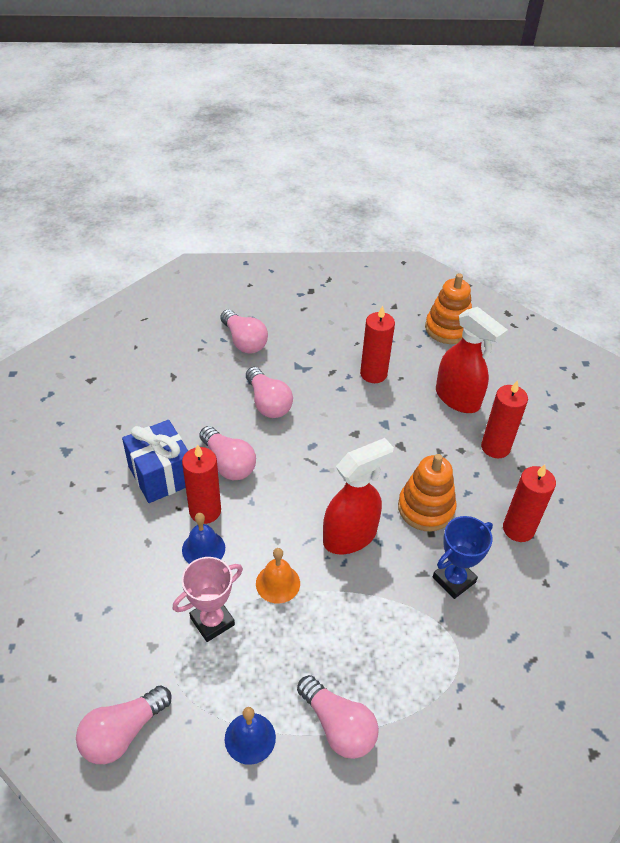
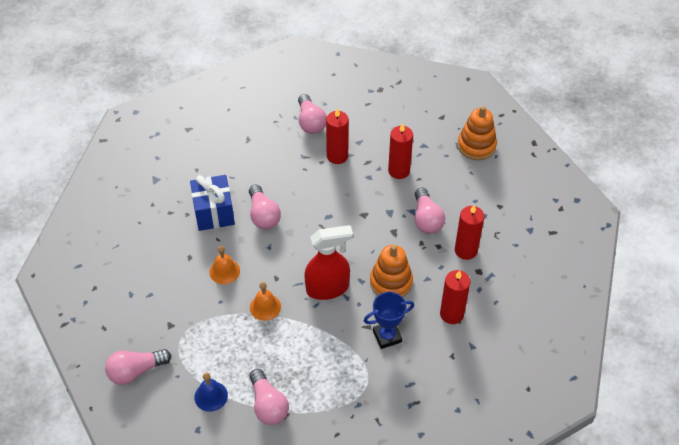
camera: 20 degrees right, 5 degrees up
pink trophy [172,557,243,642] -> none
red candle [182,444,221,524] -> red candle moved to [326,108,349,164]
blue bell [182,513,225,564] -> orange bell [209,246,240,284]
pink light bulb [246,367,293,418] -> pink light bulb moved to [415,188,445,234]
red spray bottle [436,307,508,413] -> none

